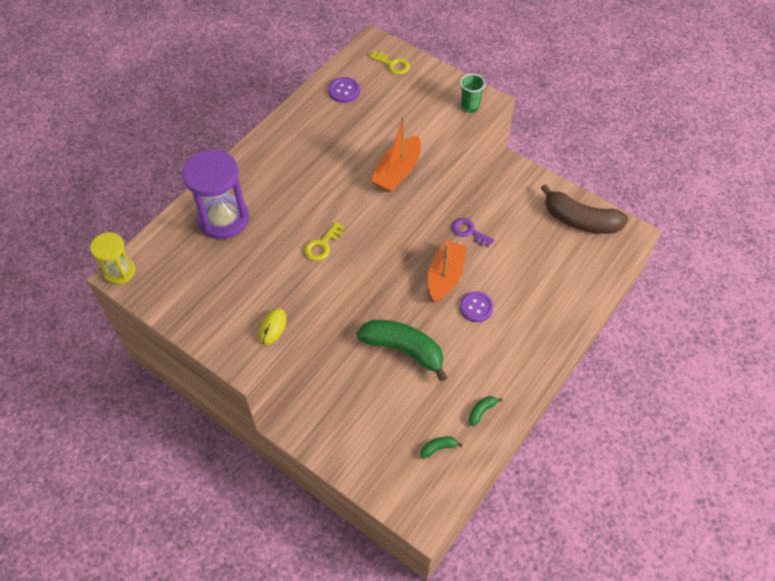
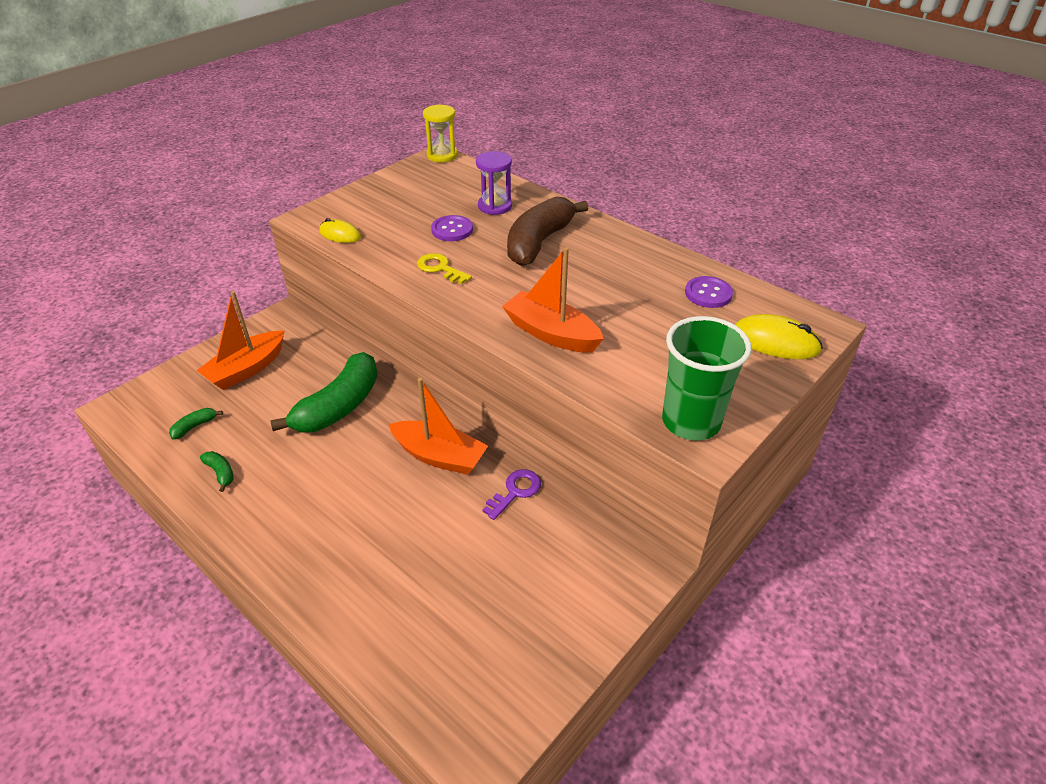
camera: 95 degrees right, 15 degrees down
purple hourglass [182,150,249,239] -> purple hourglass [476,151,512,215], size x0.59
yellow key [369,50,410,75] -> yellow mouse [735,314,823,359]
green banana [421,436,463,459] -> green banana turned 120 degrees counterclockwise [169,408,223,440]
green cup [460,74,485,113] -> green cup [662,316,752,440], size x1.79
purple button [460,291,494,322] -> purple button moved to [431,215,473,241]
brown banana [541,184,629,234] -> brown banana moved to [507,196,588,266]
none -> orange boat [196,291,285,390]

